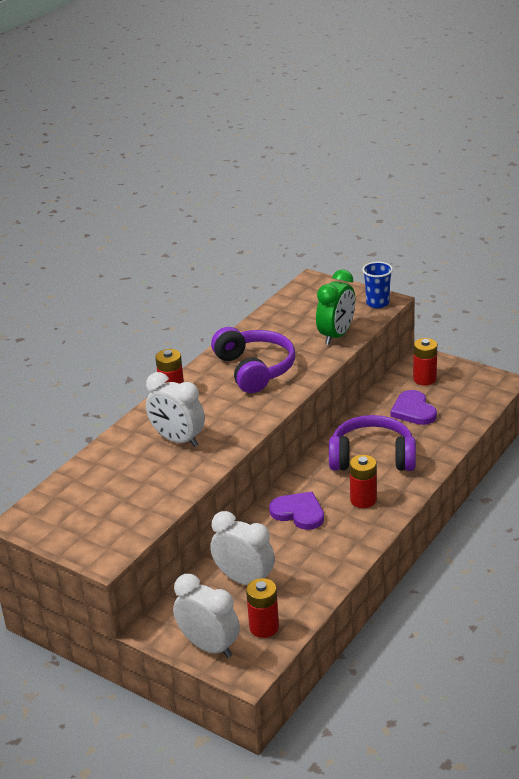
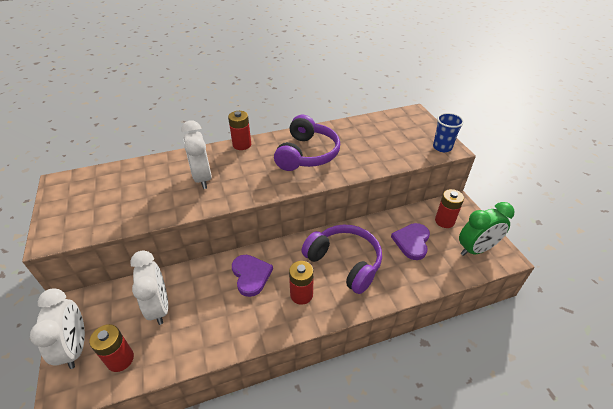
camera: 35 degrees right, 10 degrees up
green clock [316,270,355,345] -> green clock moved to [459,202,515,256]

